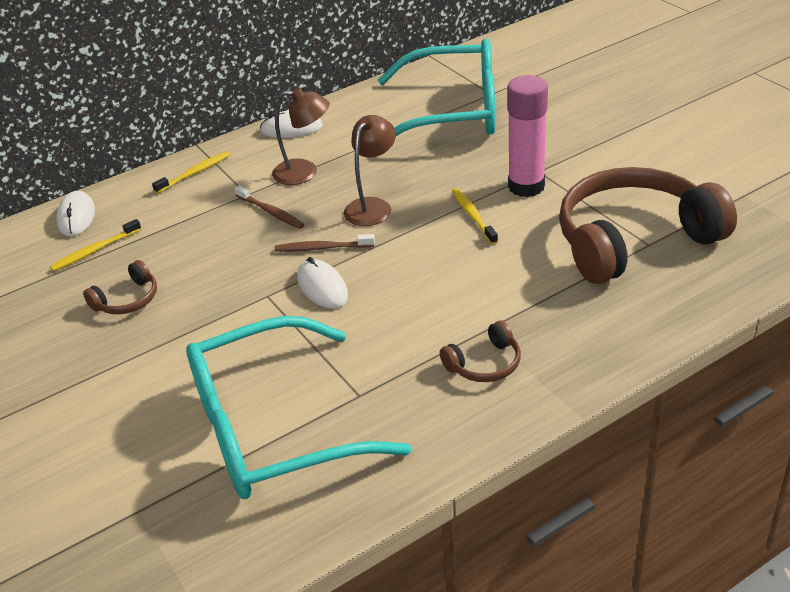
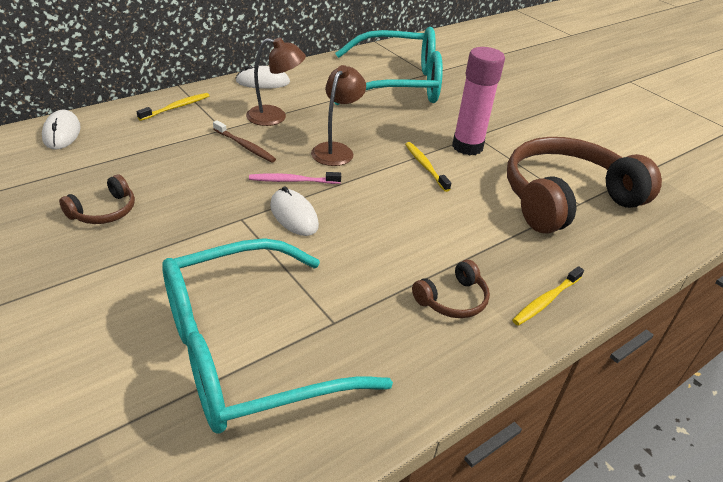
camera: 10 degrees left, 0 degrees up
yellow toothbrush [50,219,141,271] -> yellow toothbrush moved to [512,266,584,326]
brown toothbrush [275,234,375,252] -> pink toothbrush [249,172,341,184]

